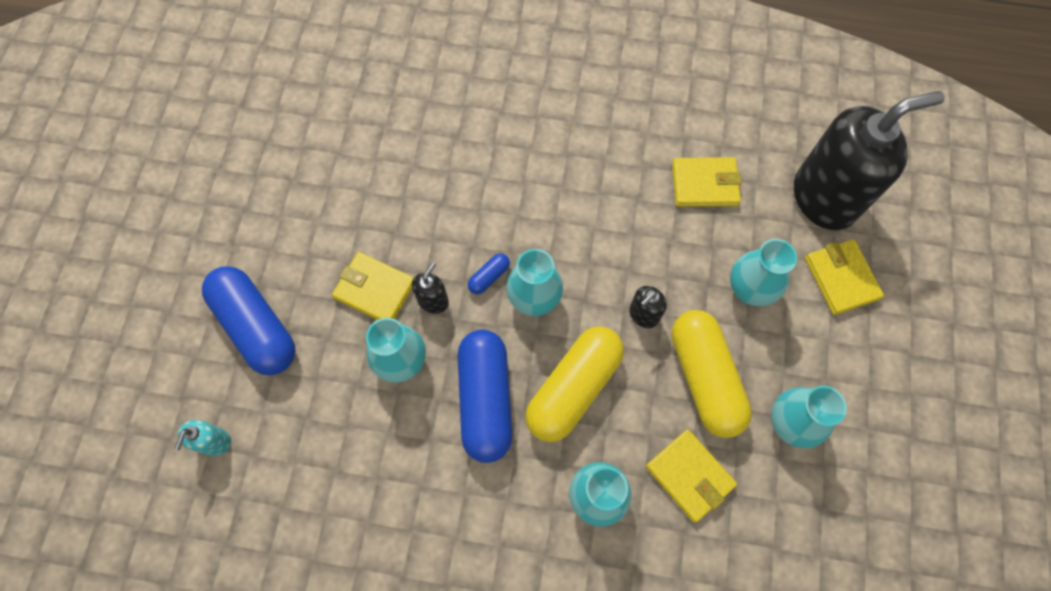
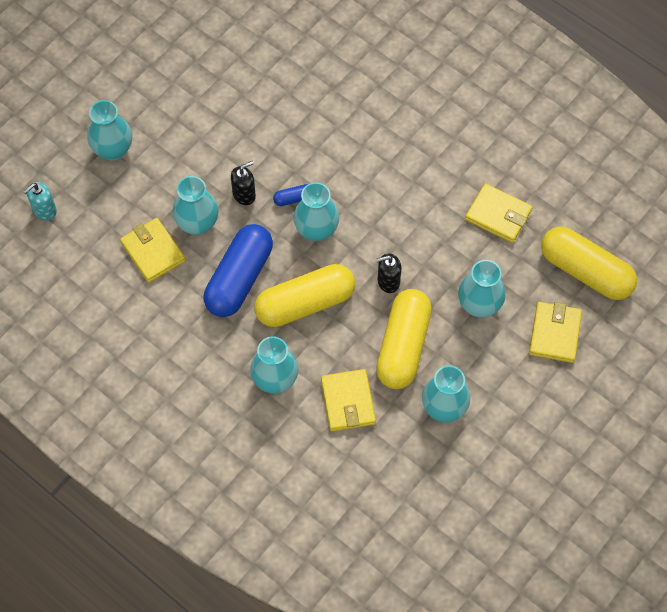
camera: 30 degrees right, 5 degrees down
blue capsule [202,266,296,375] -> turquoise vase [88,100,132,161]
yellow wallet [332,252,414,320] -> yellow wallet moved to [120,218,186,282]
black soap dispenser [794,91,945,230] -> yellow capsule [541,226,637,300]

